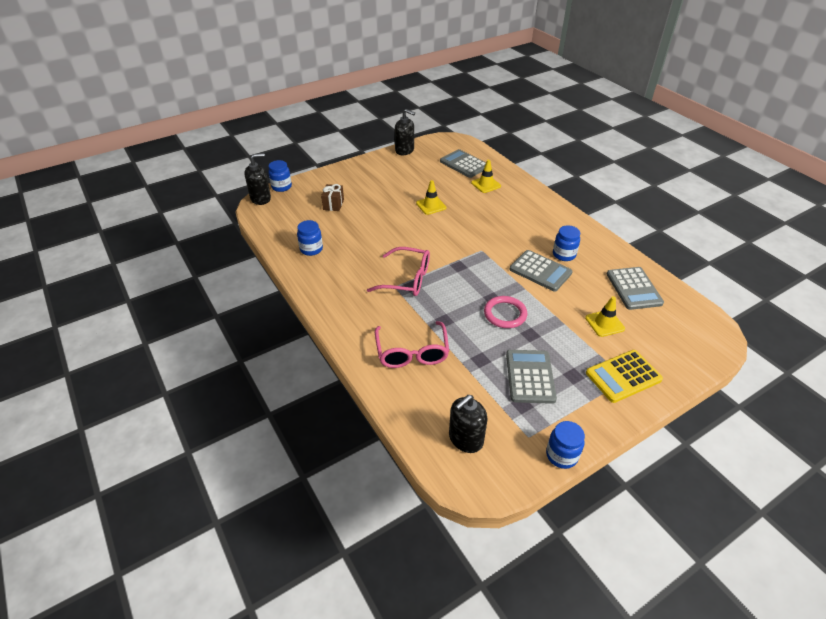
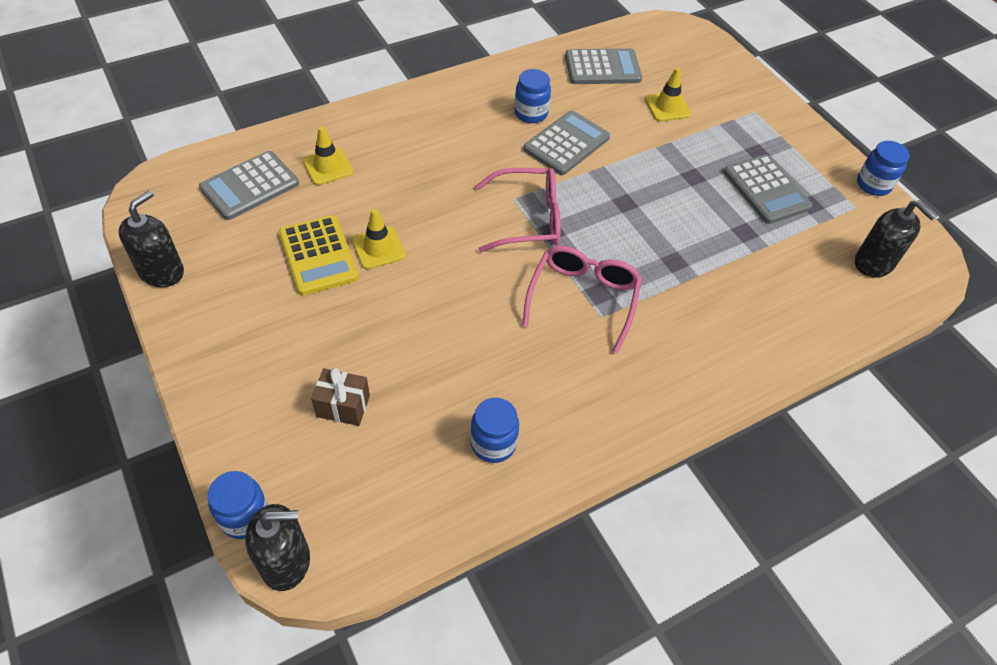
camera: 90 degrees left, 10 degrees up
black soap dispenser [244,153,271,205] -> black soap dispenser turned 105 degrees clockwise [245,504,310,591]
pink glasses [375,321,449,368] -> pink glasses moved to [475,168,561,252]
pink ring [484,296,527,328] -> none
grey calculator [506,350,557,404] -> grey calculator turned 120 degrees counterclockwise [723,154,812,224]
yellow calculator [586,350,663,403] -> yellow calculator moved to [279,215,359,295]

